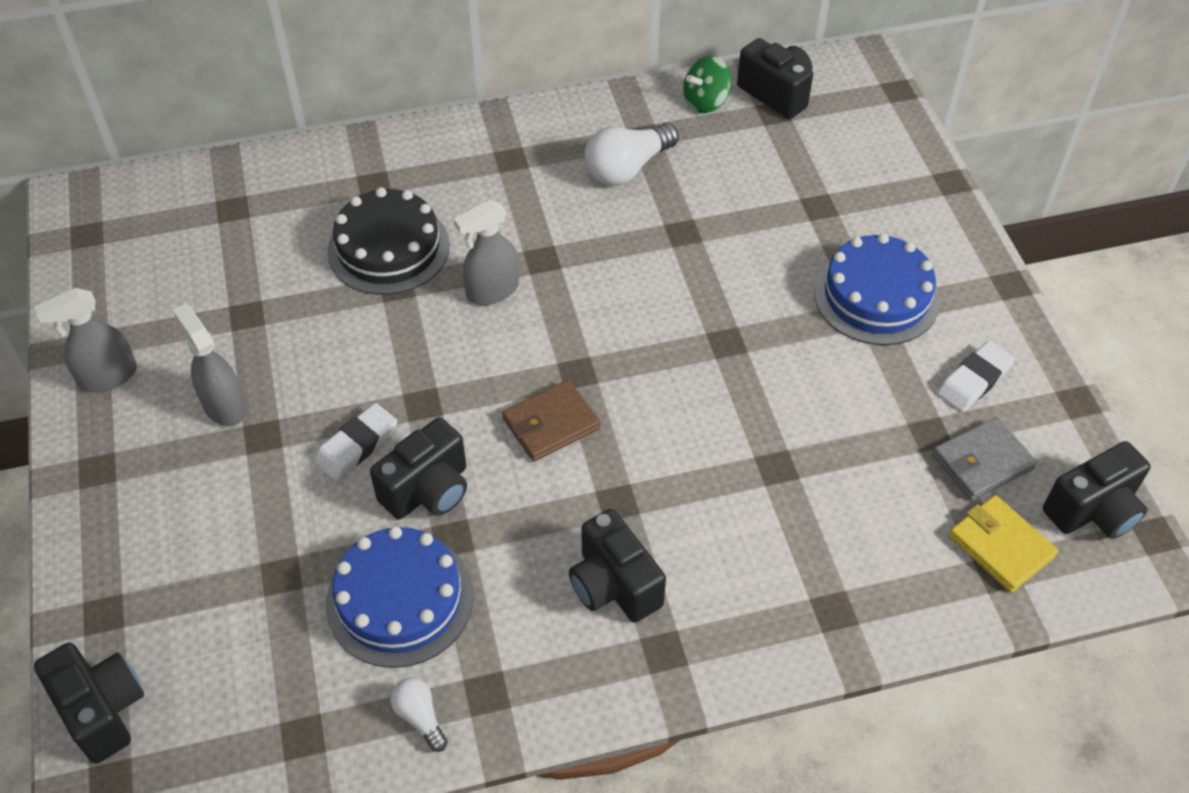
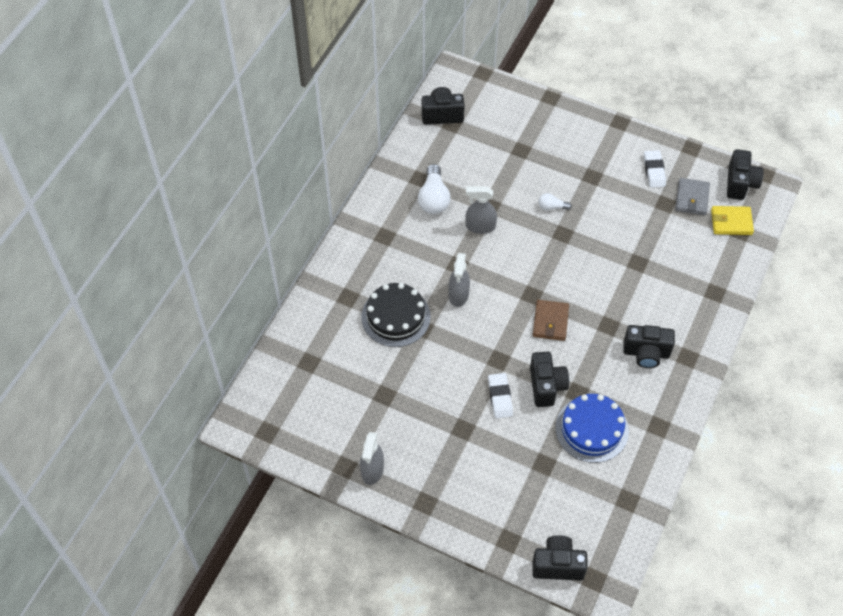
camera: 50 degrees left, 5 degrees up
grey spray bottle [172,304,246,427] -> grey spray bottle moved to [466,186,497,234]
white light bulb [390,678,448,752] -> white light bulb moved to [538,193,572,210]
green spinning top [683,56,731,113] -> none
blue cake [814,233,940,345] -> none

